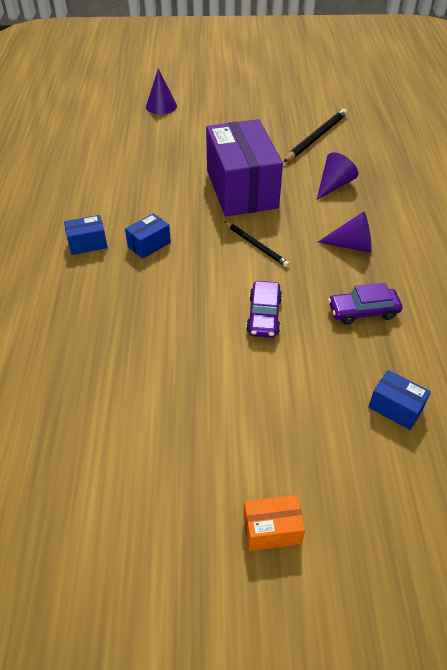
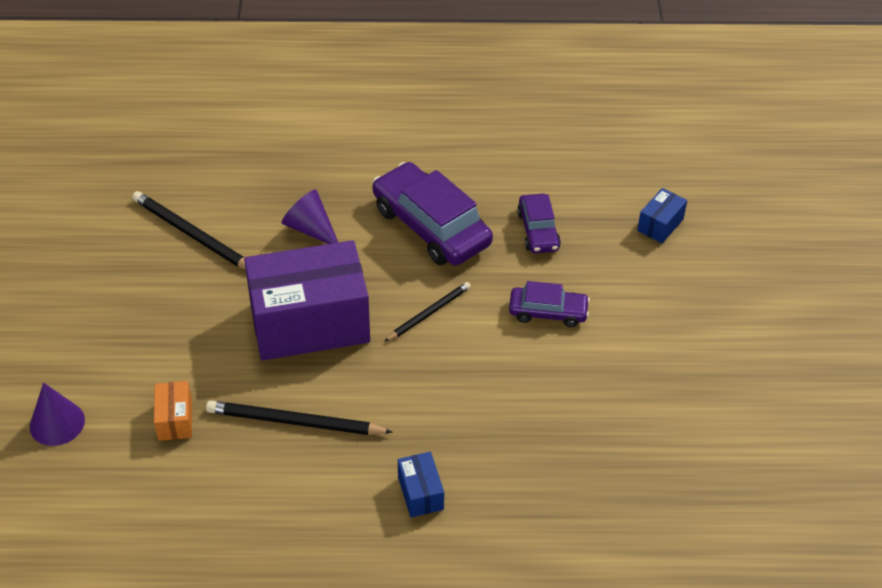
camera: 90 degrees left, 0 degrees up
blue box [125,213,171,259] -> none
orange box [243,495,305,551] -> orange box moved to [154,381,192,441]
purple cone [318,212,372,253] -> purple car [373,162,493,266]
none -> black pencil [206,400,393,435]

